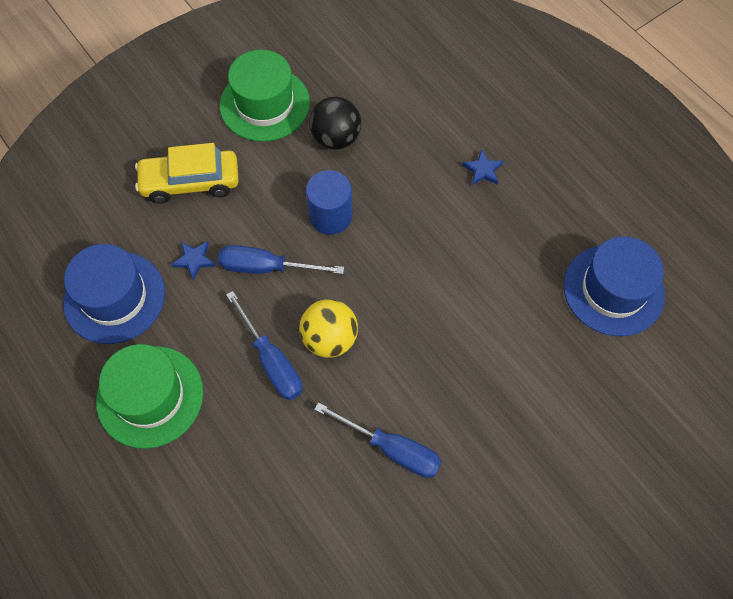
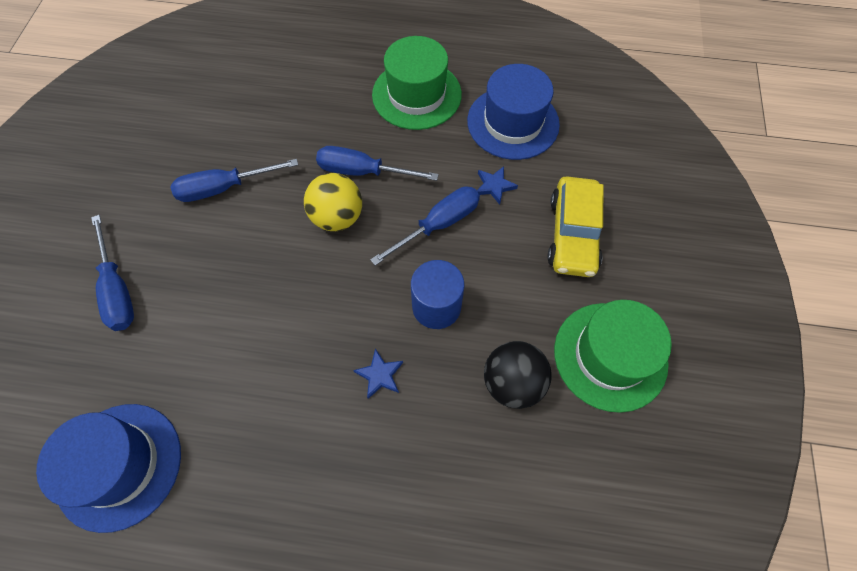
camera: 135 degrees right, 0 degrees up
yellow car [135,143,239,203] -> yellow car turned 150 degrees clockwise [547,176,604,277]
blue star [462,149,504,185] -> blue star moved to [353,349,403,399]
none -> blue screwdriver [91,215,134,331]

